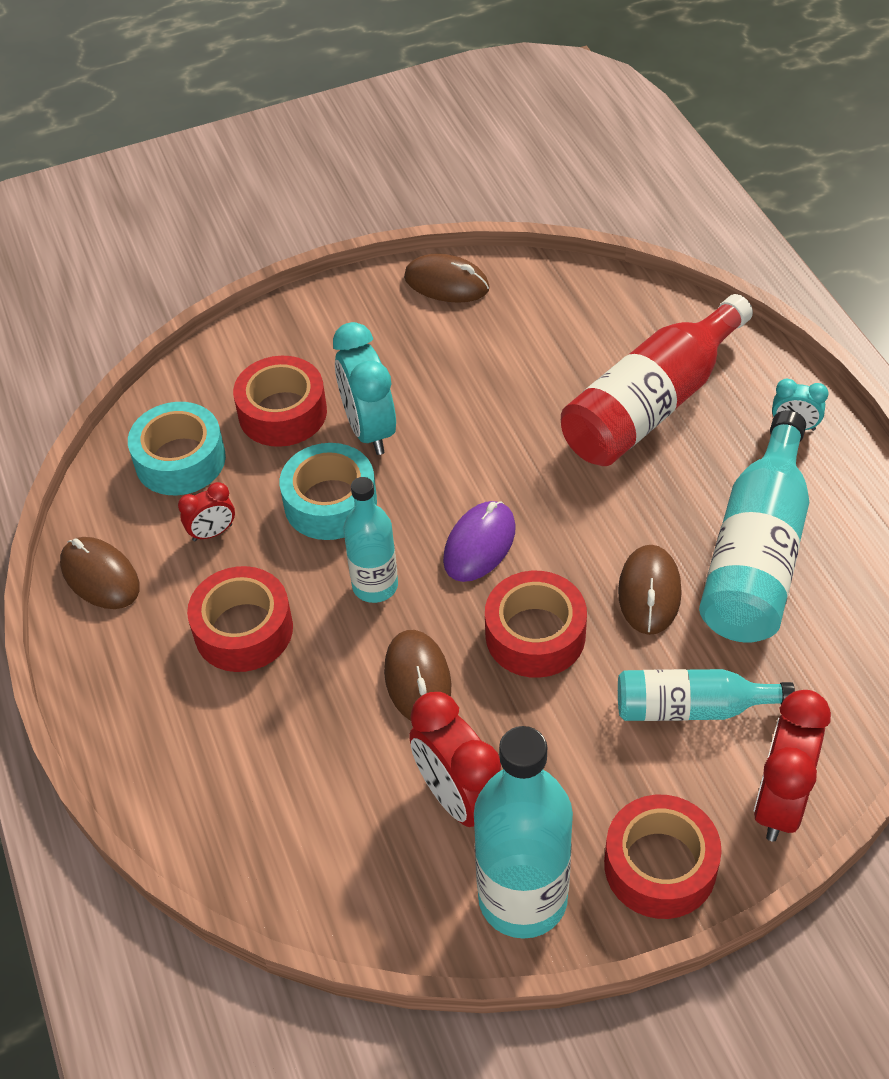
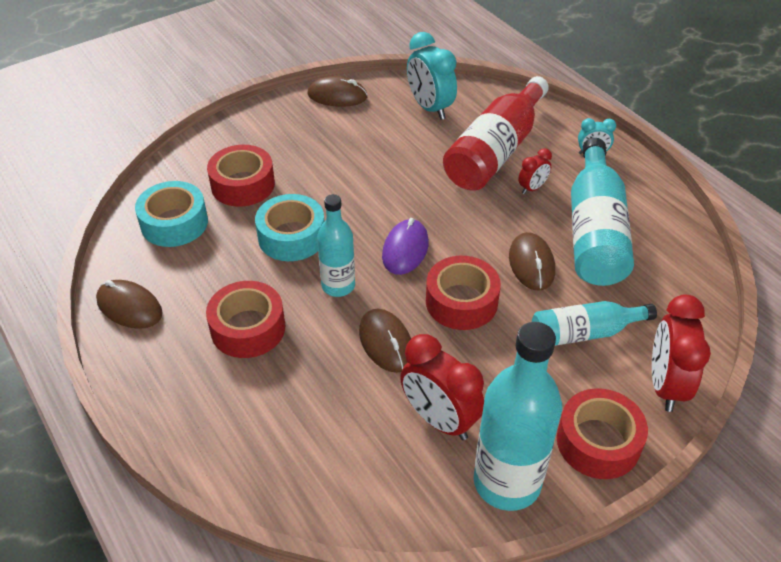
camera: 15 degrees left, 5 degrees down
red clock [178,482,235,541] -> red clock moved to [518,148,552,194]
turquoise clock [333,322,396,455] -> turquoise clock moved to [407,32,457,120]

